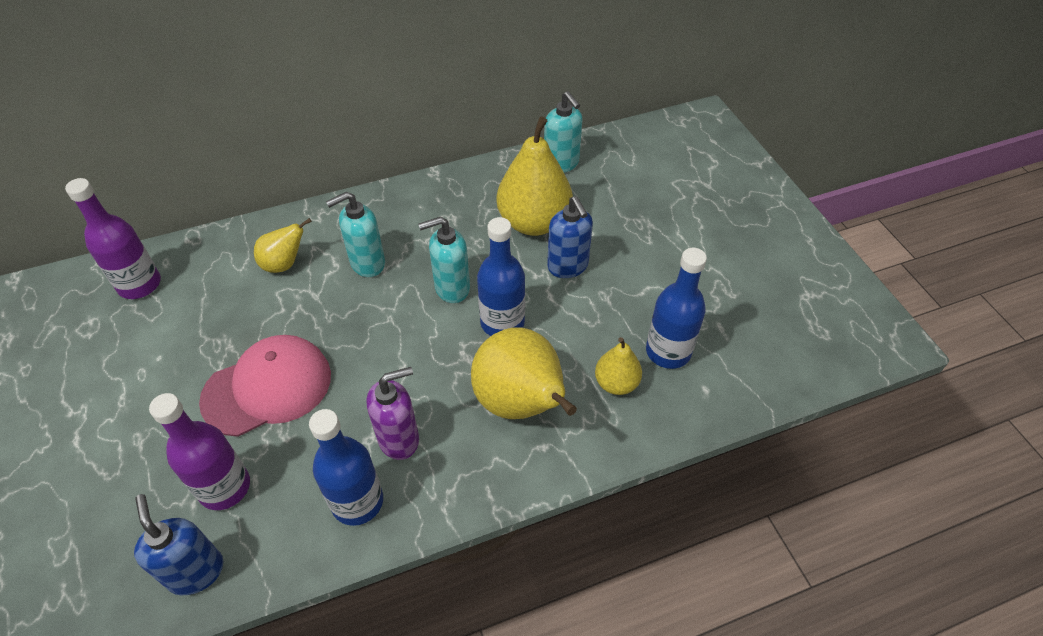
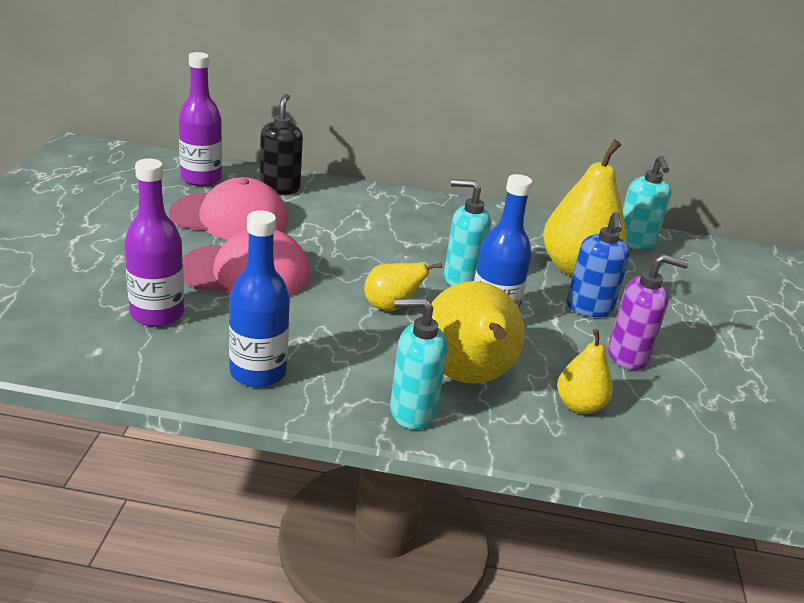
camera: 25 degrees right, 20 degrees down
blue soap dispenser [134,494,223,595] -> none
yellow pear [254,218,312,273] -> yellow pear moved to [364,263,442,311]
turquoise soap dispenser [326,192,385,277] -> turquoise soap dispenser moved to [390,298,447,429]
purple soap dispenser [367,367,419,460] -> purple soap dispenser moved to [608,254,689,370]
blue bottle [646,248,707,369] -> none
none -> pink cap [169,177,288,240]
none -> black soap dispenser [260,94,303,195]

